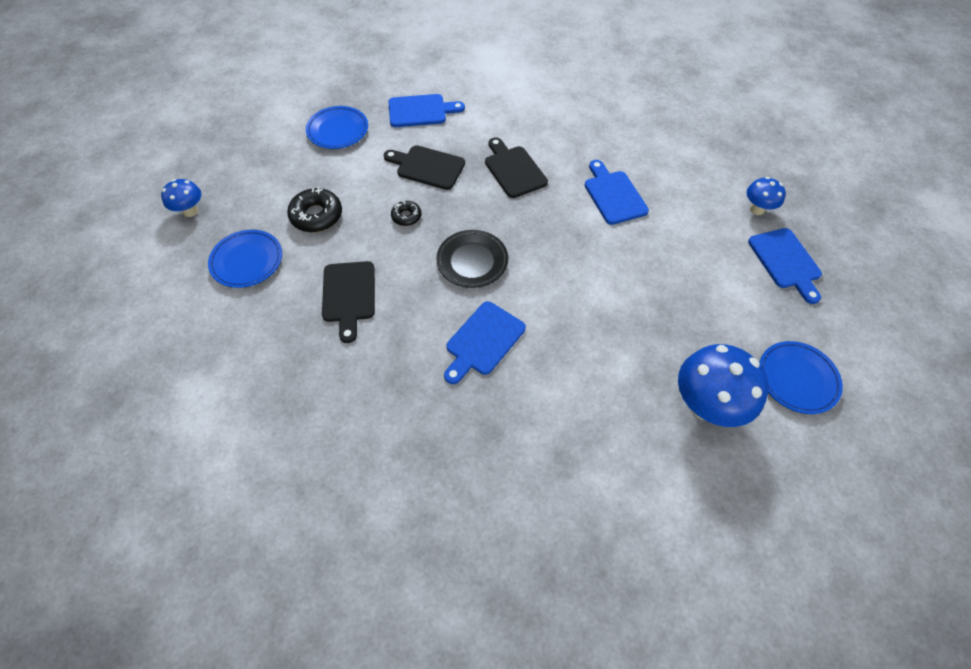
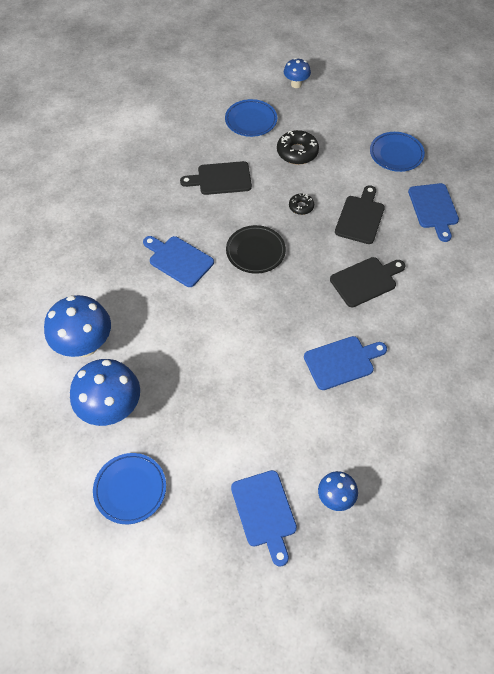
camera: 90 degrees right, 0 degrees up
blue cutting board [748,228,822,304] -> blue cutting board turned 90 degrees counterclockwise [231,470,297,567]
none -> blue mushroom [44,295,111,357]

